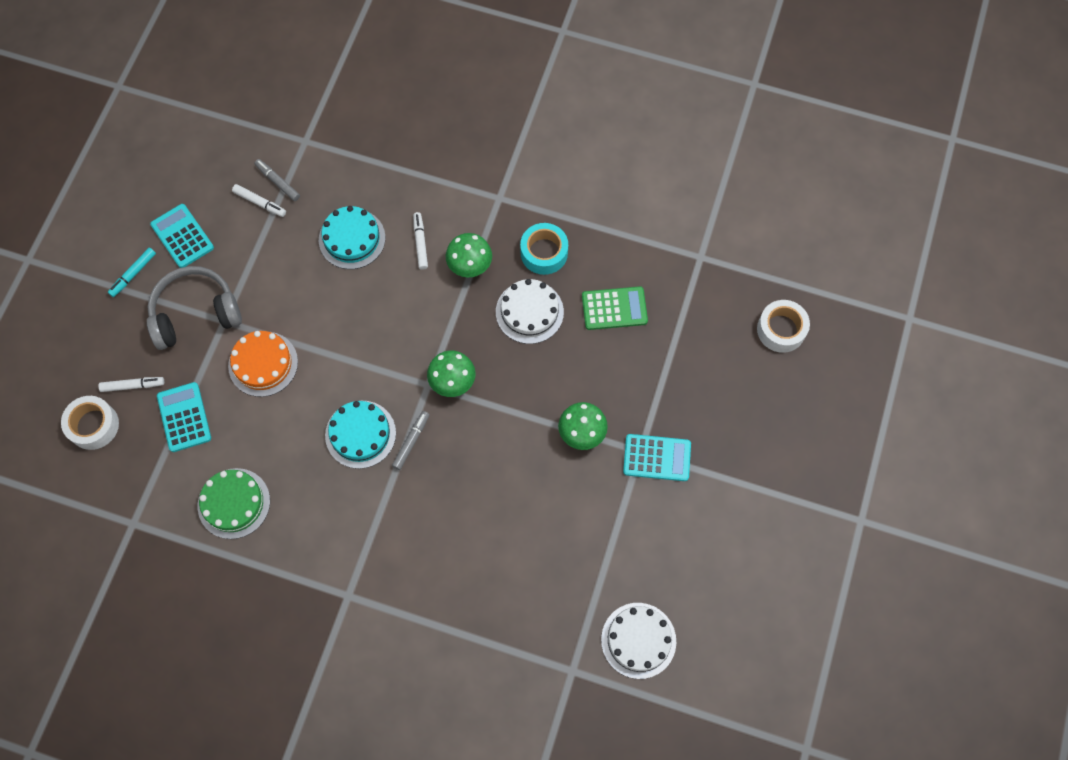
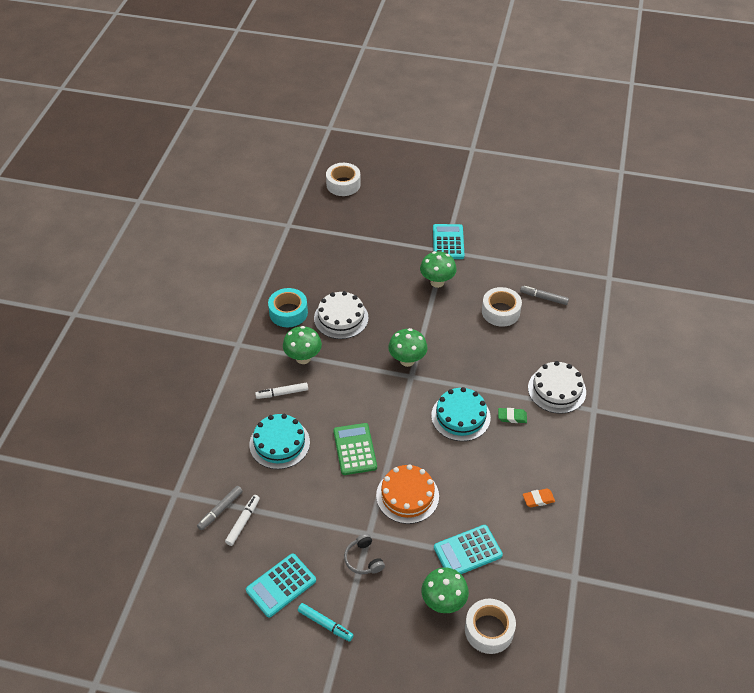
camera: 95 degrees left, 20 degrees down
white marker [98,377,164,392] -> green mushroom [422,568,469,613]
grey headphones [147,266,242,350] -> grey headphones [344,533,385,574], size x0.47
green cake [198,468,270,539] -> orange eraser [523,489,555,507]
grey marker [392,411,429,470] -> grey marker moved to [520,286,569,305]
green calculator [582,286,648,330] -> green calculator moved to [333,423,377,475]
white cake [601,603,676,679] -> white cake moved to [528,361,586,414]
none -> white tape [482,287,522,327]
none -> green eraser [498,408,527,423]

